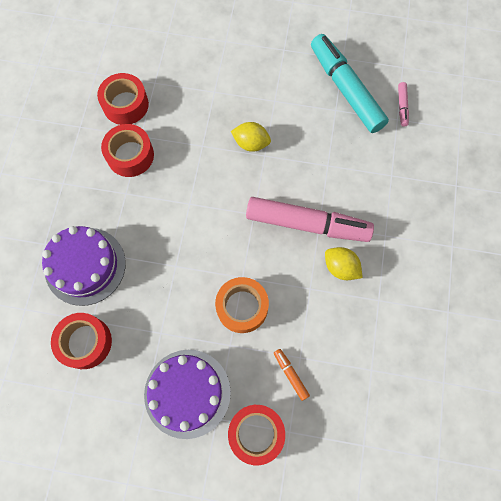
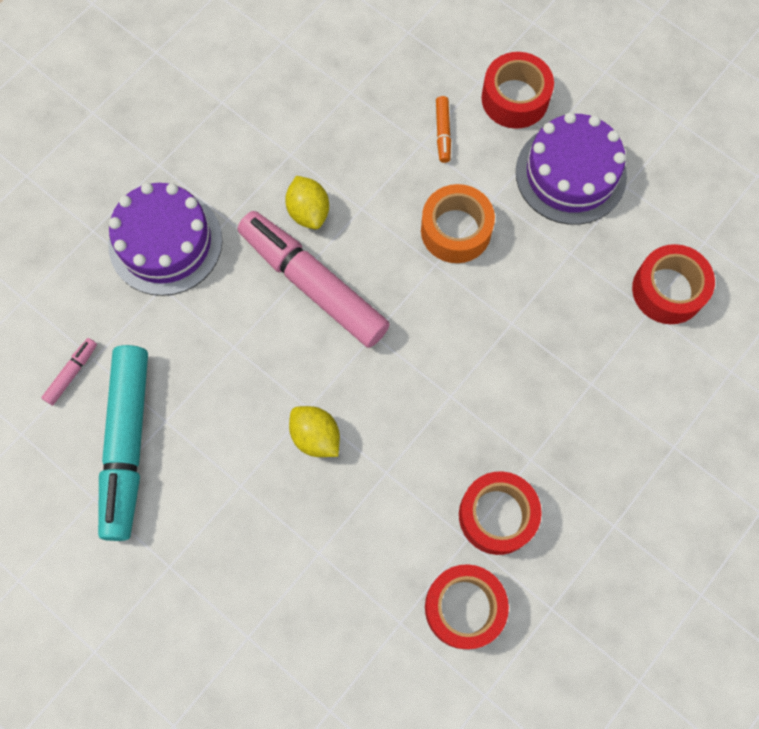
camera: 150 degrees left, 0 degrees up
purple cake [42,226,126,306] -> purple cake moved to [108,183,222,296]

